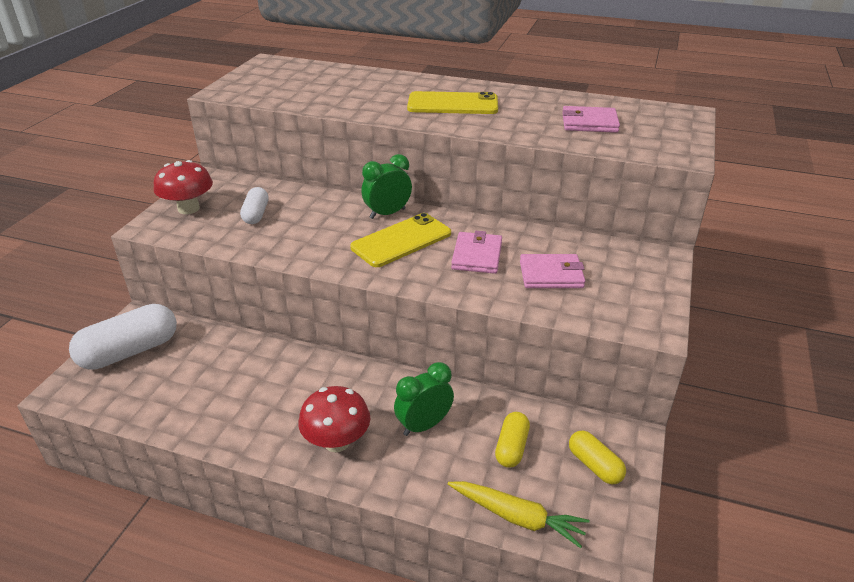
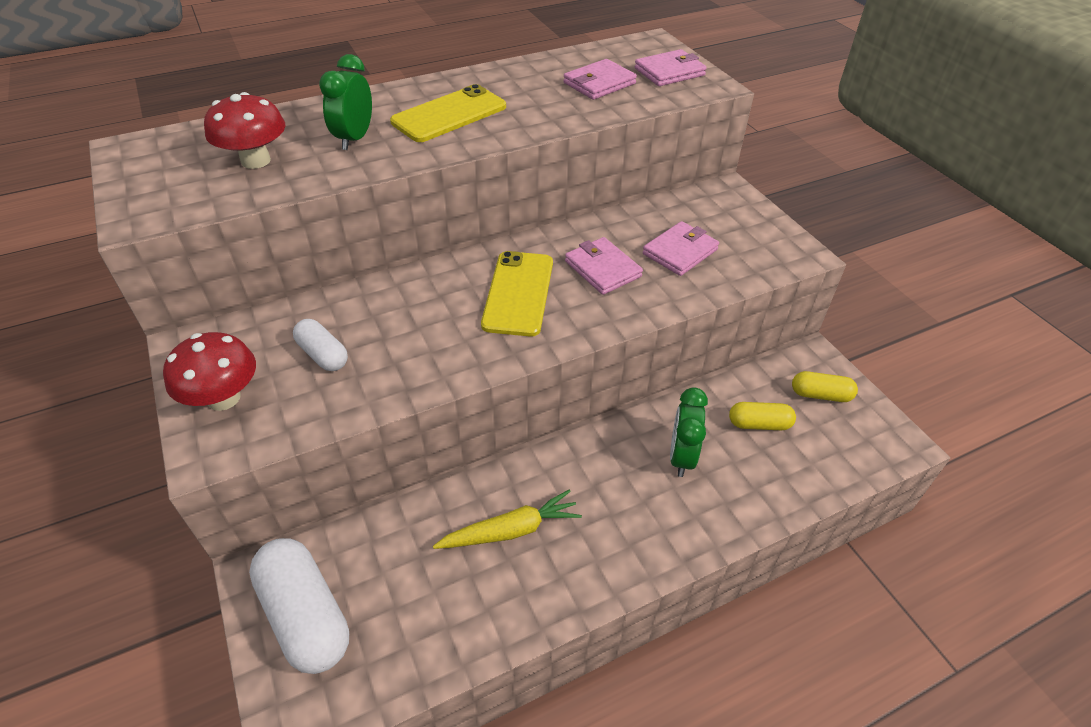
camera: 45 degrees left, 10 degrees up
white capsule [69,304,177,370] -> white capsule turned 45 degrees counterclockwise [249,538,349,674]
red mushroom [298,386,371,452] -> red mushroom moved to [204,92,285,169]
green clock [361,154,412,219] -> green clock moved to [319,54,372,150]
yellow carrot [448,481,590,548] -> yellow carrot moved to [433,489,582,549]
yellow capsule [495,412,530,468] -> yellow capsule turned 60 degrees counterclockwise [729,402,796,430]
none -> pink wallet [635,49,707,86]

